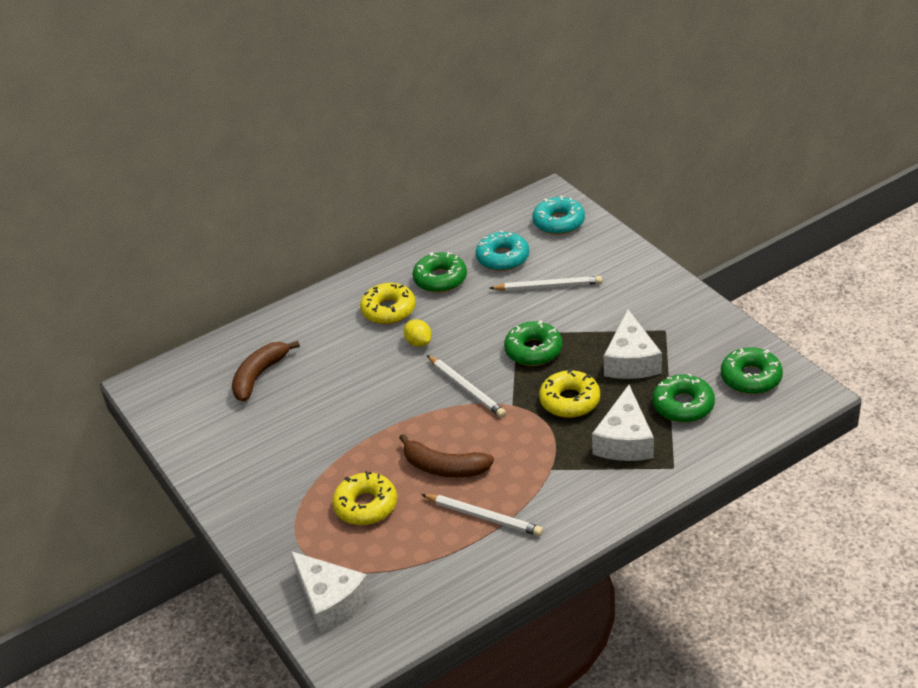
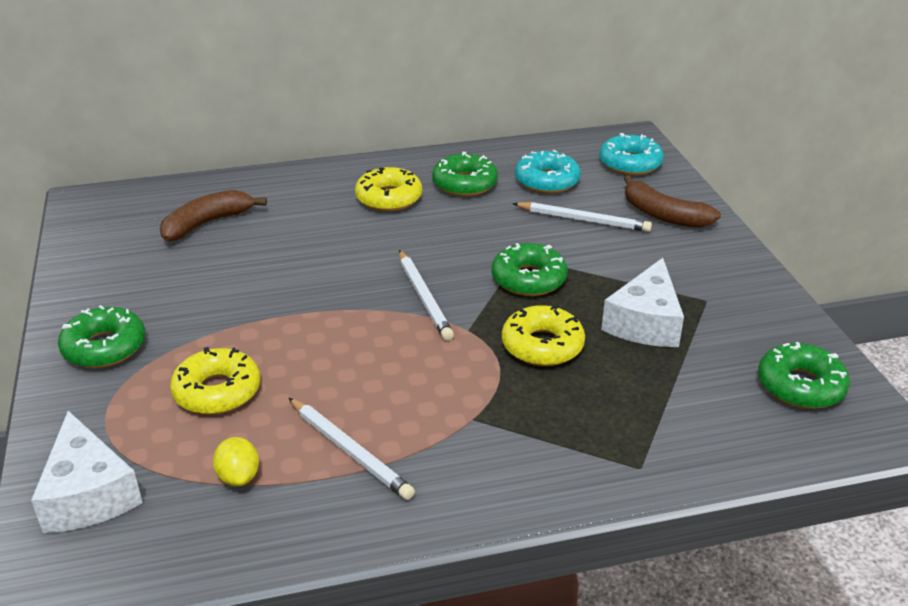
camera: 15 degrees right, 5 degrees down
brown banana [399,434,494,477] -> brown banana moved to [624,176,721,228]
yellow lemon [404,319,432,347] -> yellow lemon moved to [213,437,259,486]
white cheese [592,385,654,461] -> none
green donut [652,374,715,423] -> green donut moved to [58,305,145,368]

